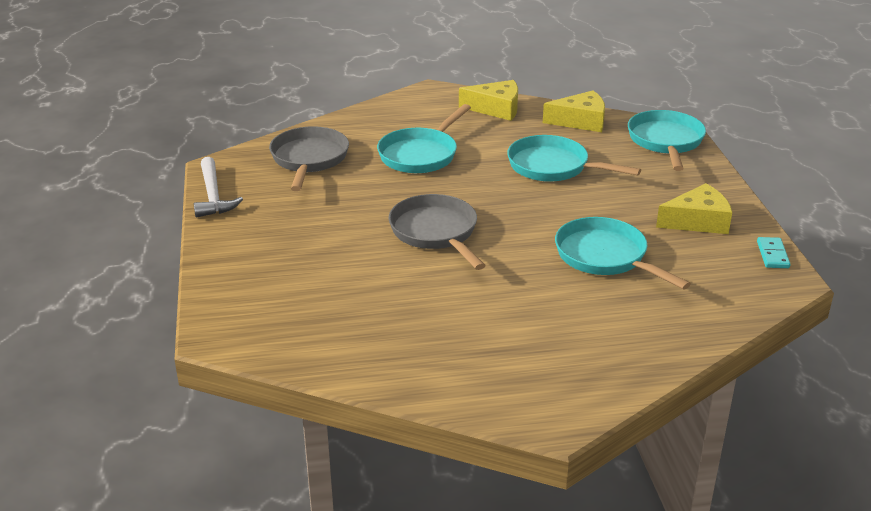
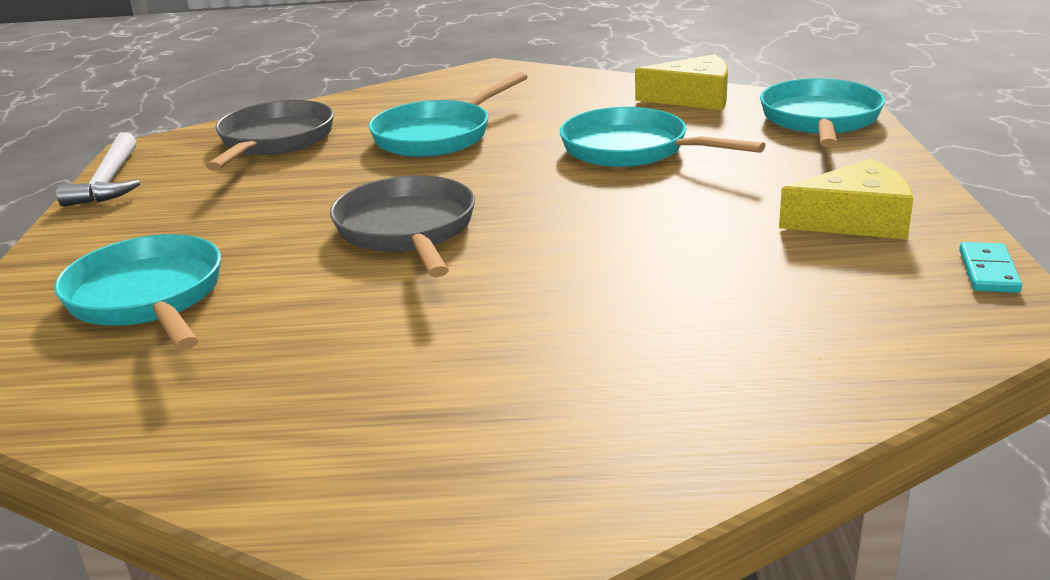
camera: 10 degrees right, 5 degrees down
yellow cheese [459,80,518,121] -> none
turquoise pan [555,217,691,290] -> turquoise pan moved to [54,234,221,350]

